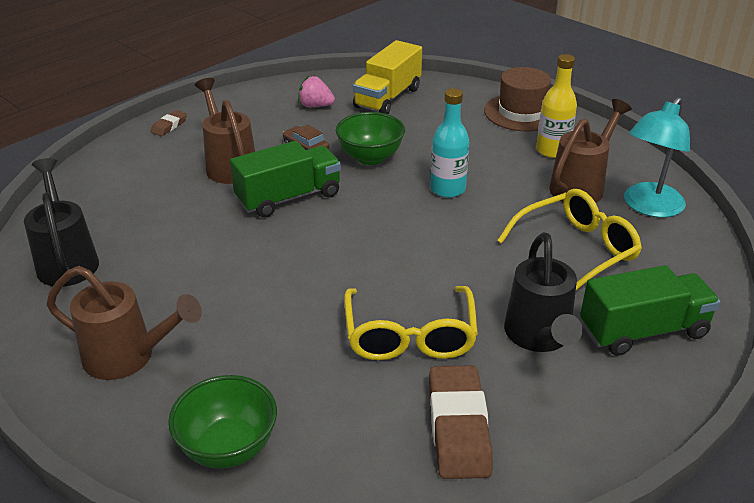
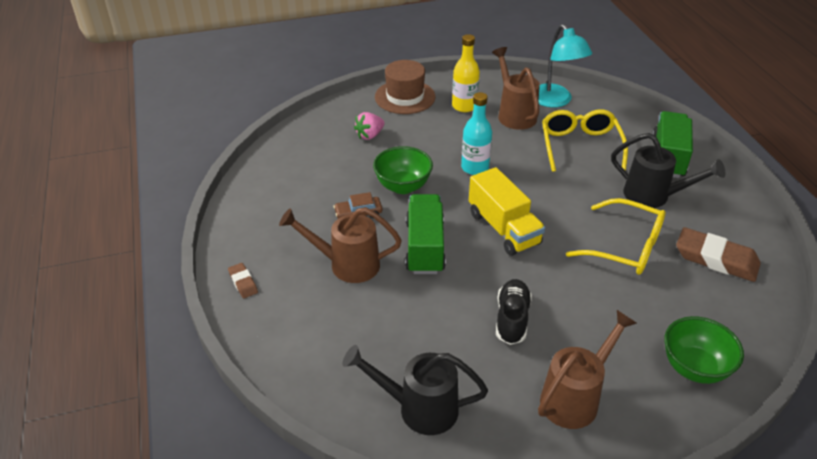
camera: 60 degrees left, 5 degrees up
pink strawberry [298,76,335,107] -> pink strawberry moved to [354,112,385,140]
yellow truck [353,40,422,114] -> yellow truck moved to [469,167,545,256]
none -> black shoe [496,279,532,345]

